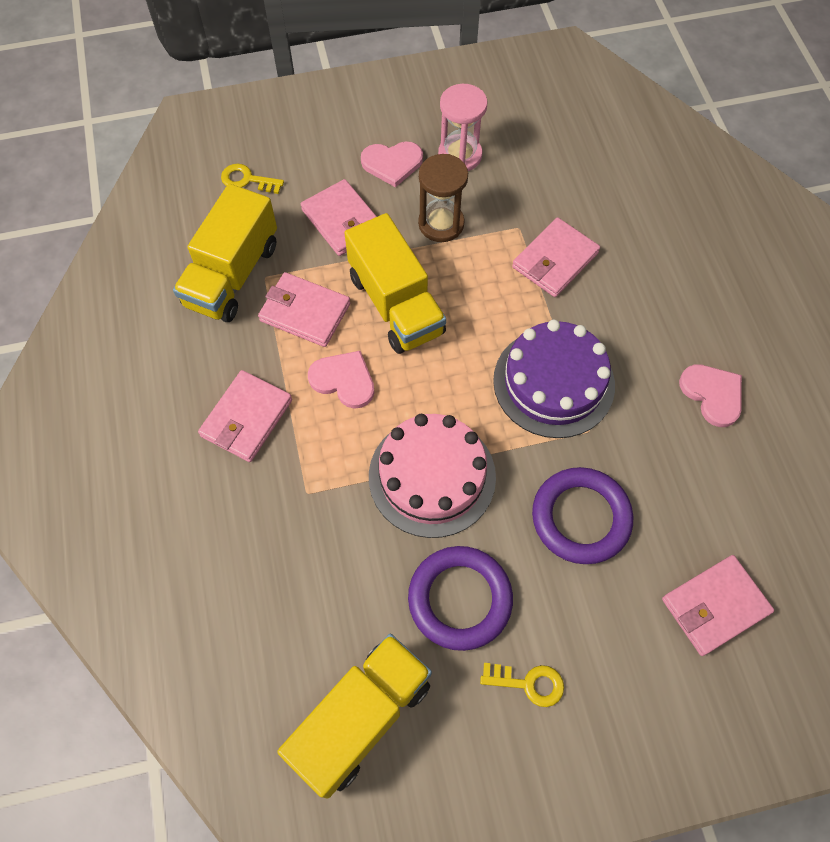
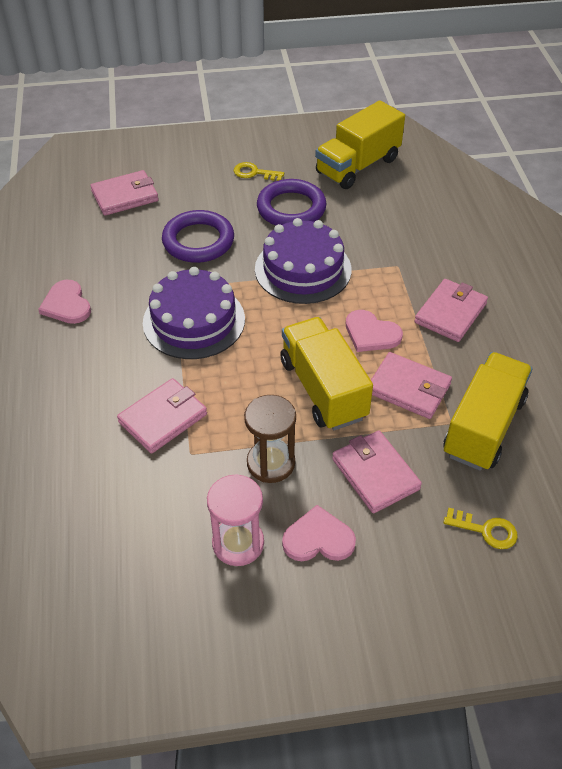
camera: 175 degrees left, 15 degrees down
pink cake [369,414,496,538] -> purple cake [255,218,351,304]

